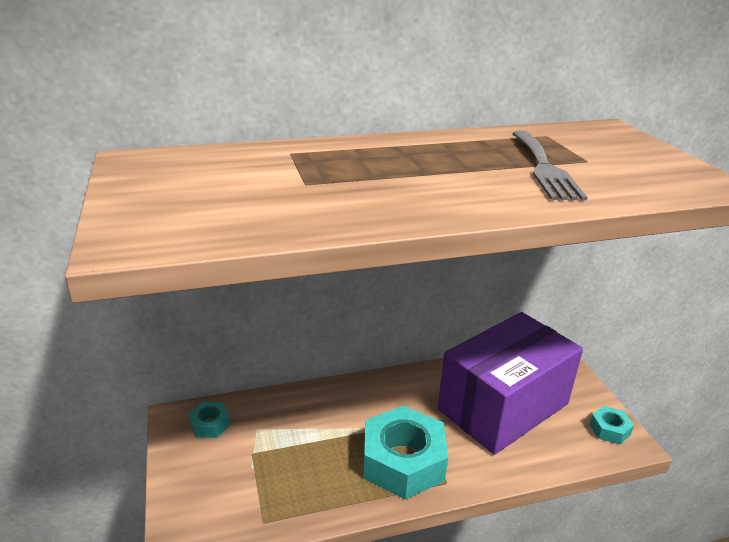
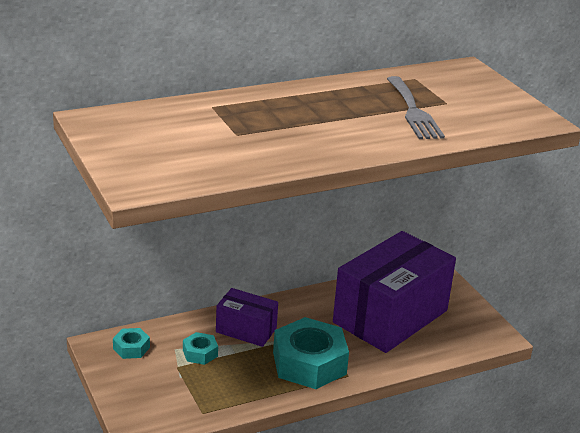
camera: 10 degrees left, 0 degrees up
turquoise nut [589,406,634,445] -> turquoise nut moved to [183,332,218,365]
none -> purple box [216,288,278,347]

